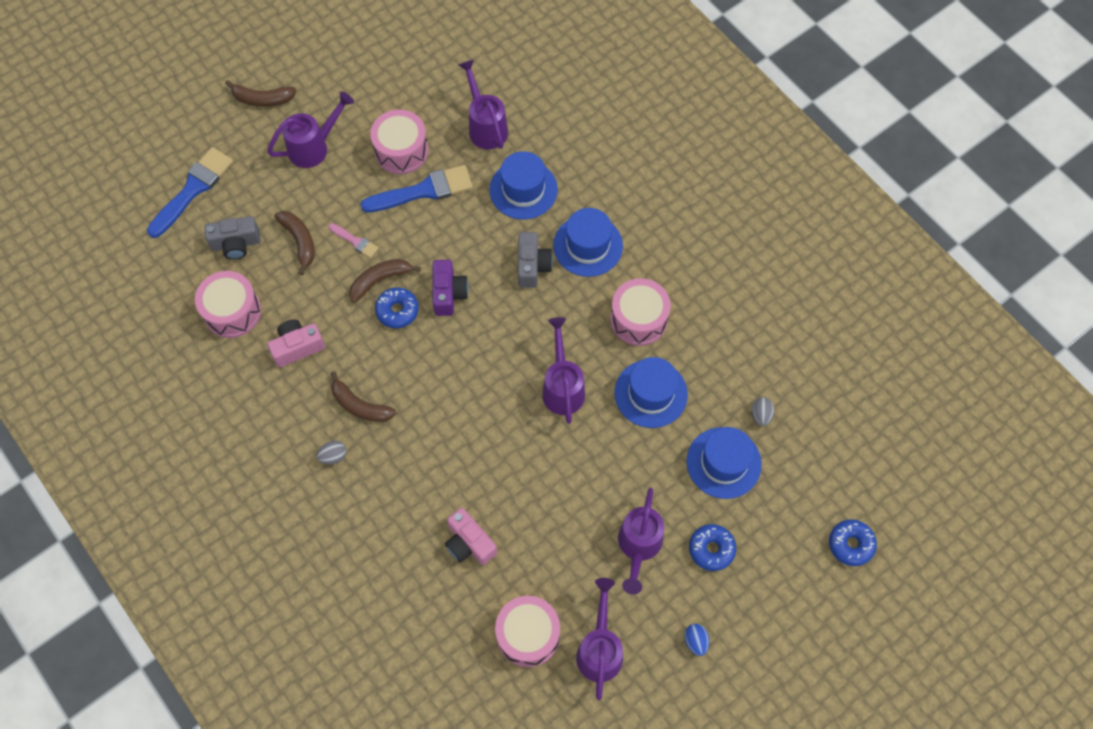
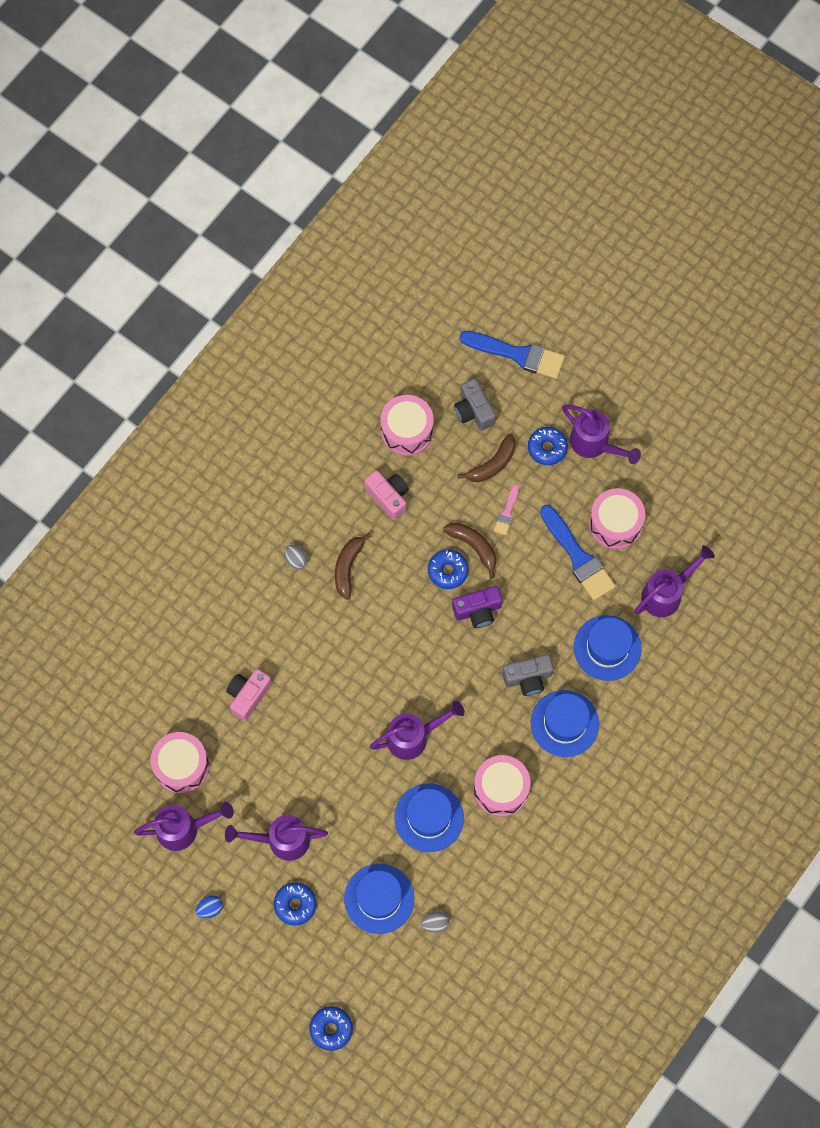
camera: 75 degrees right, 5 degrees up
brown banana [225,80,296,107] -> none
none -> blue donut [528,427,568,465]

